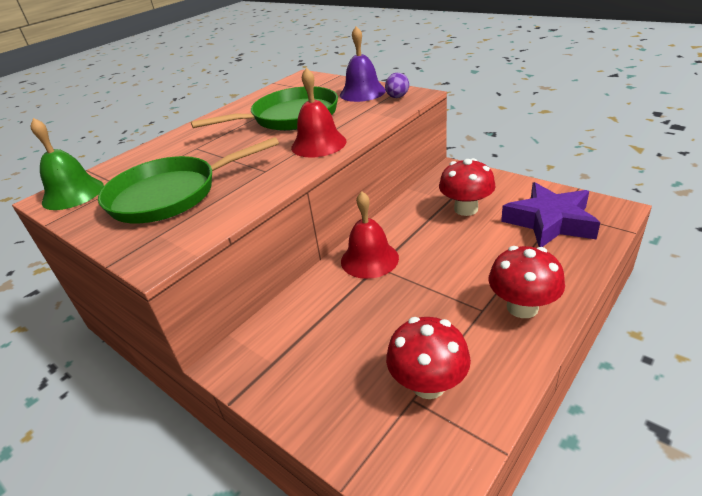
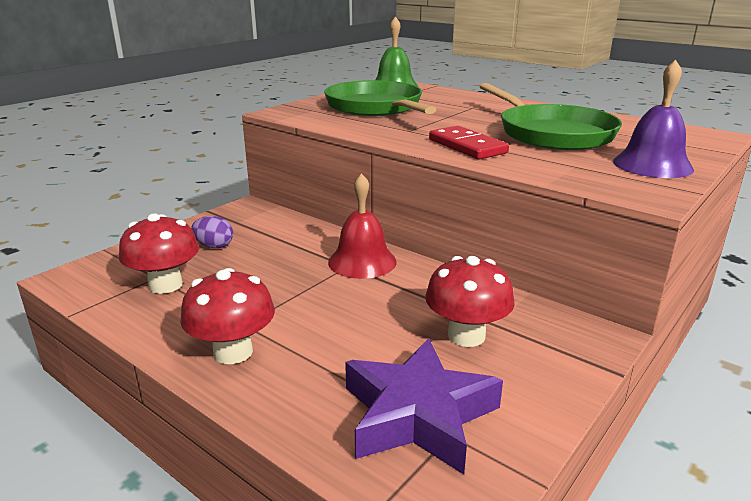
camera: 85 degrees right, 10 degrees down
red bell [291,68,346,158] -> red domino [429,126,509,159]
purple egg [385,73,409,98] -> purple egg moved to [191,216,233,248]

